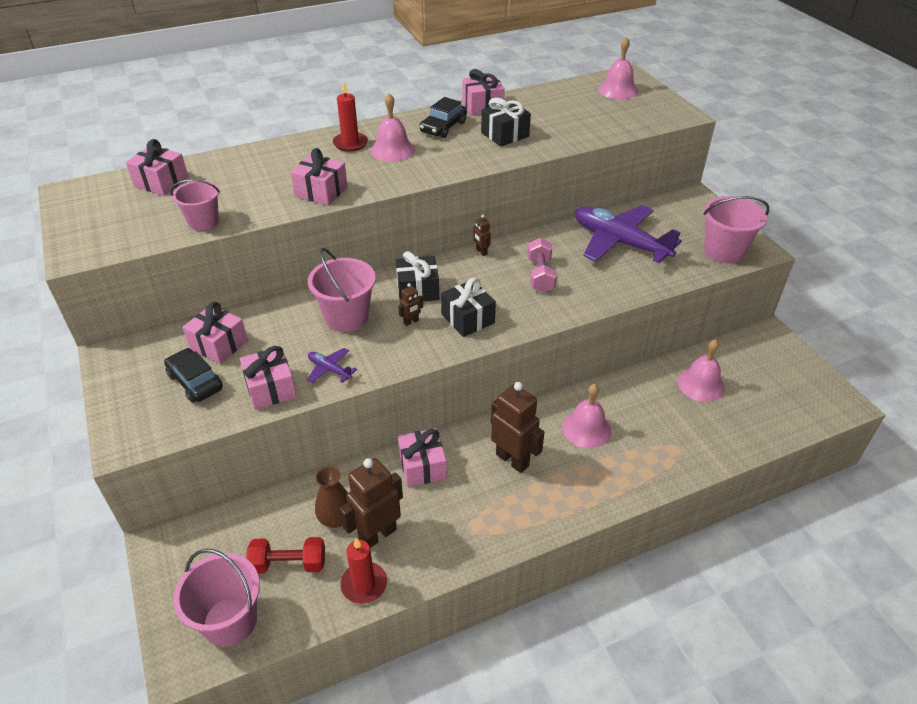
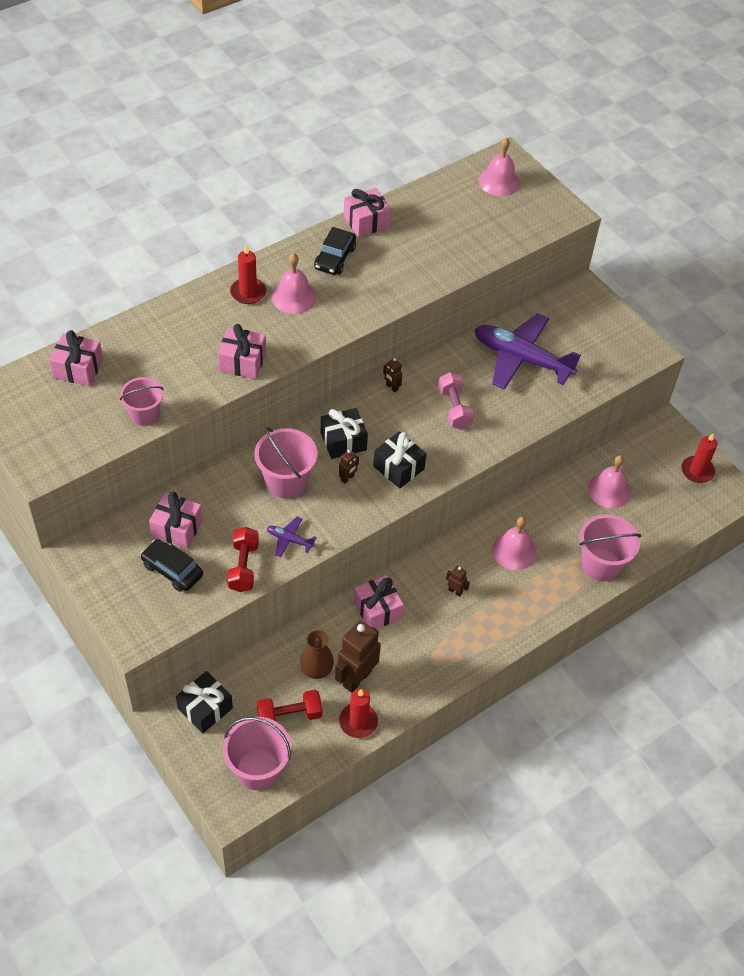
camera: 15 degrees left, 10 degrees up
pink gift [240,346,297,410] -> red dumbbell [227,527,259,592]
black gift [481,98,531,147] -> black gift moved to [176,671,233,734]
brown robot [491,382,545,473] -> brown robot [446,566,470,597], size x0.45
pink bucket [703,196,769,264] -> pink bucket moved to [579,514,641,581]
none -> red candle [681,433,717,483]

